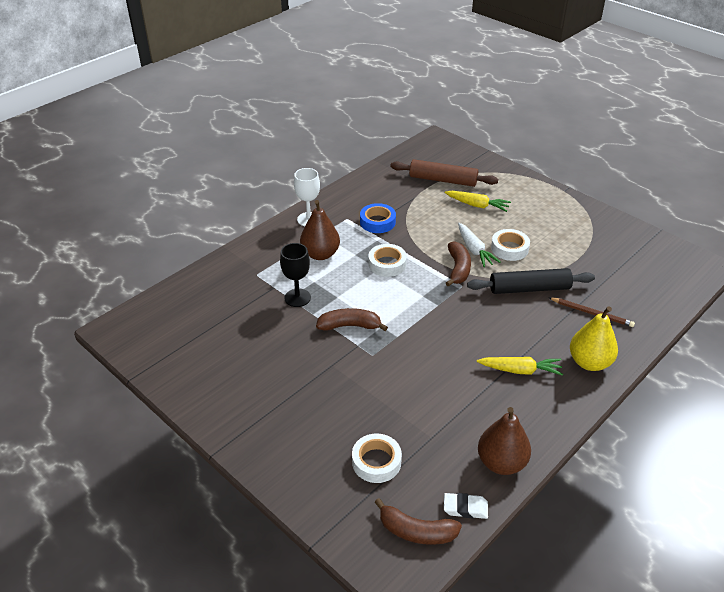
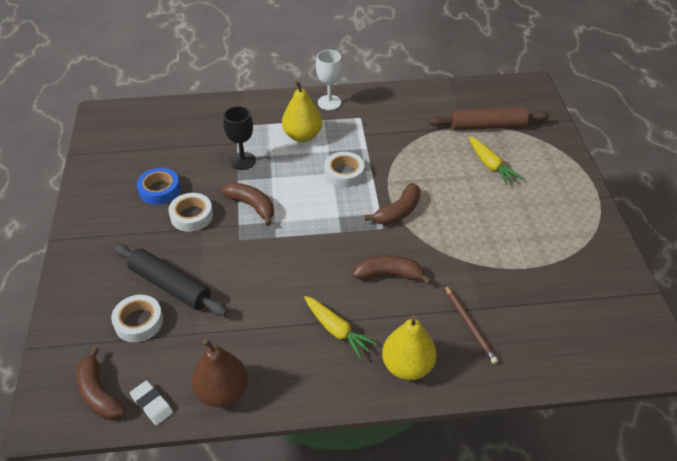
camera: 40 degrees right, 5 degrees up
brown pear [300,200,340,260] -> yellow pear [282,80,322,142]
blue tape [360,203,396,233] -> blue tape moved to [137,168,180,205]
brown rolling pin [390,159,498,187] -> brown rolling pin turned 60 degrees counterclockwise [428,107,550,130]
white carrot [458,223,500,267] -> none
black rolling pin [467,268,595,294] -> black rolling pin moved to [113,244,228,316]
white tape [491,229,530,261] -> white tape moved to [168,193,213,232]
none -> brown banana [353,256,431,284]

